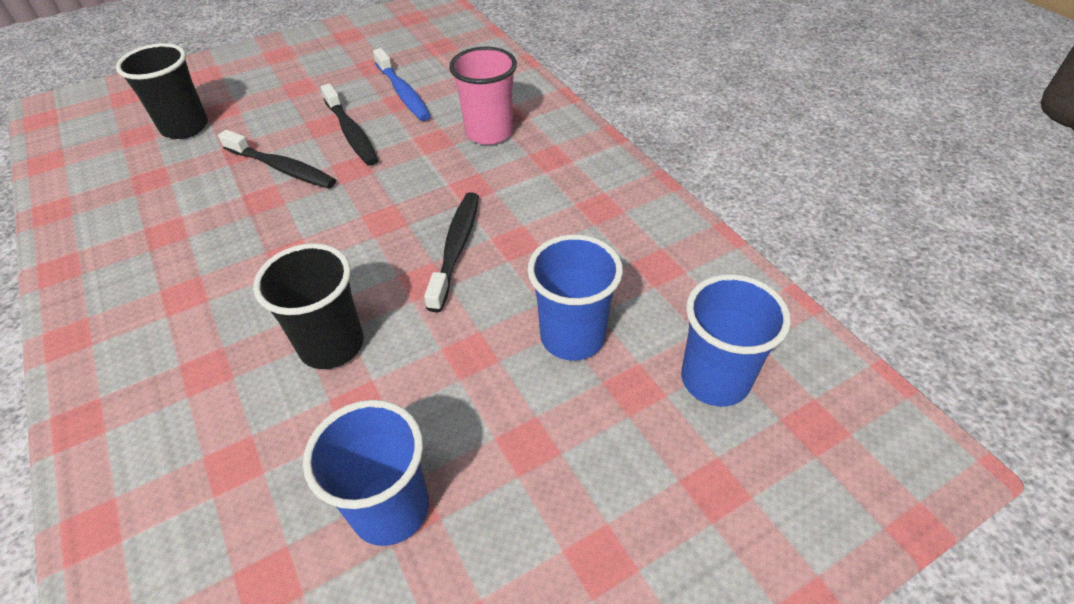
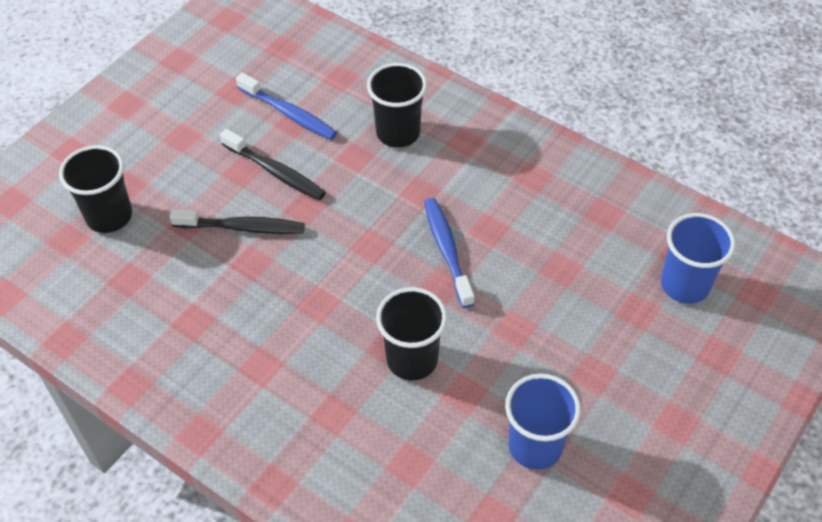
camera: 25 degrees left, 5 degrees up
black toothbrush [424,192,479,312] -> blue toothbrush [424,198,474,308]
pink cup [449,47,517,145] -> black cup [367,63,427,147]
blue cup [527,235,623,361] -> none

